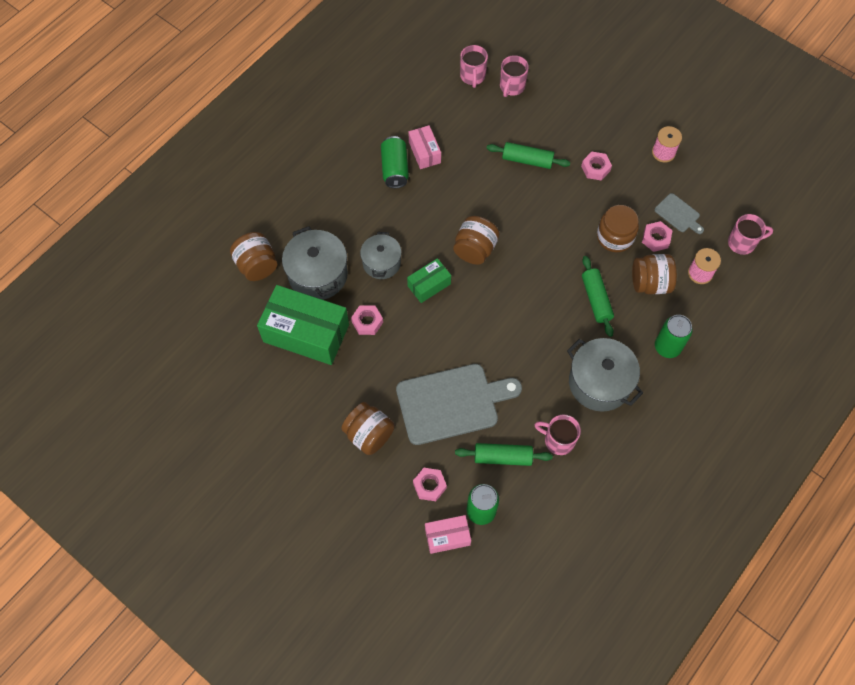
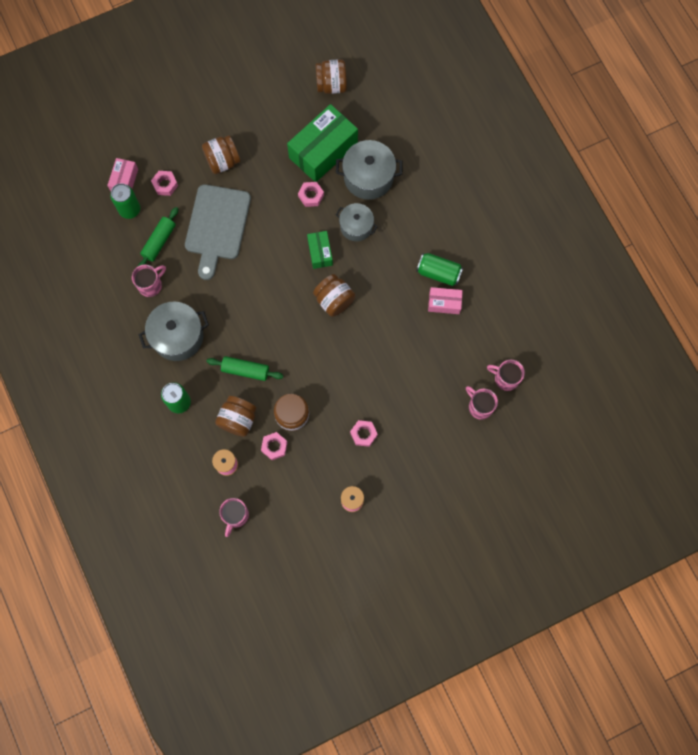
camera: 115 degrees right, 10 degrees up
brown jar [230,232,277,281] -> brown jar moved to [315,59,347,94]
green rolling pin [486,142,570,169] -> none
grey cutting board [654,193,704,234] -> none

